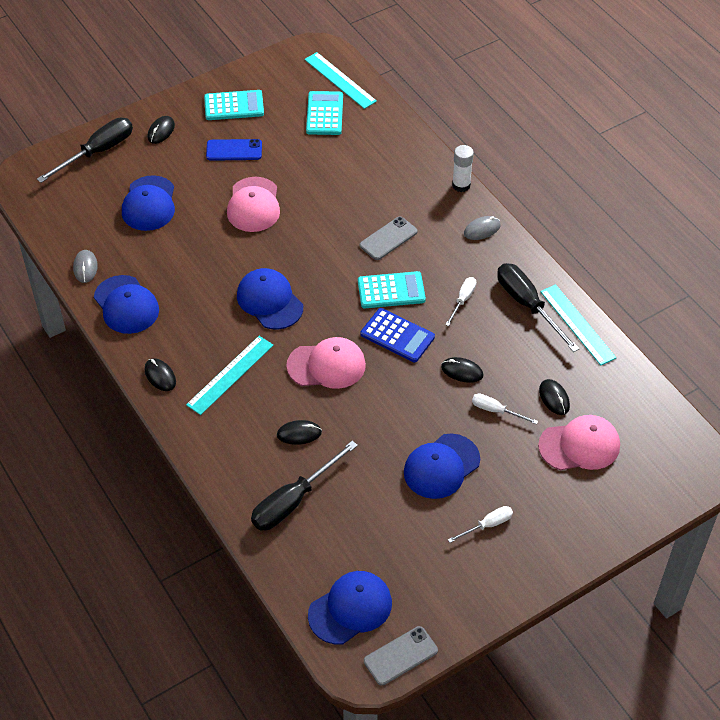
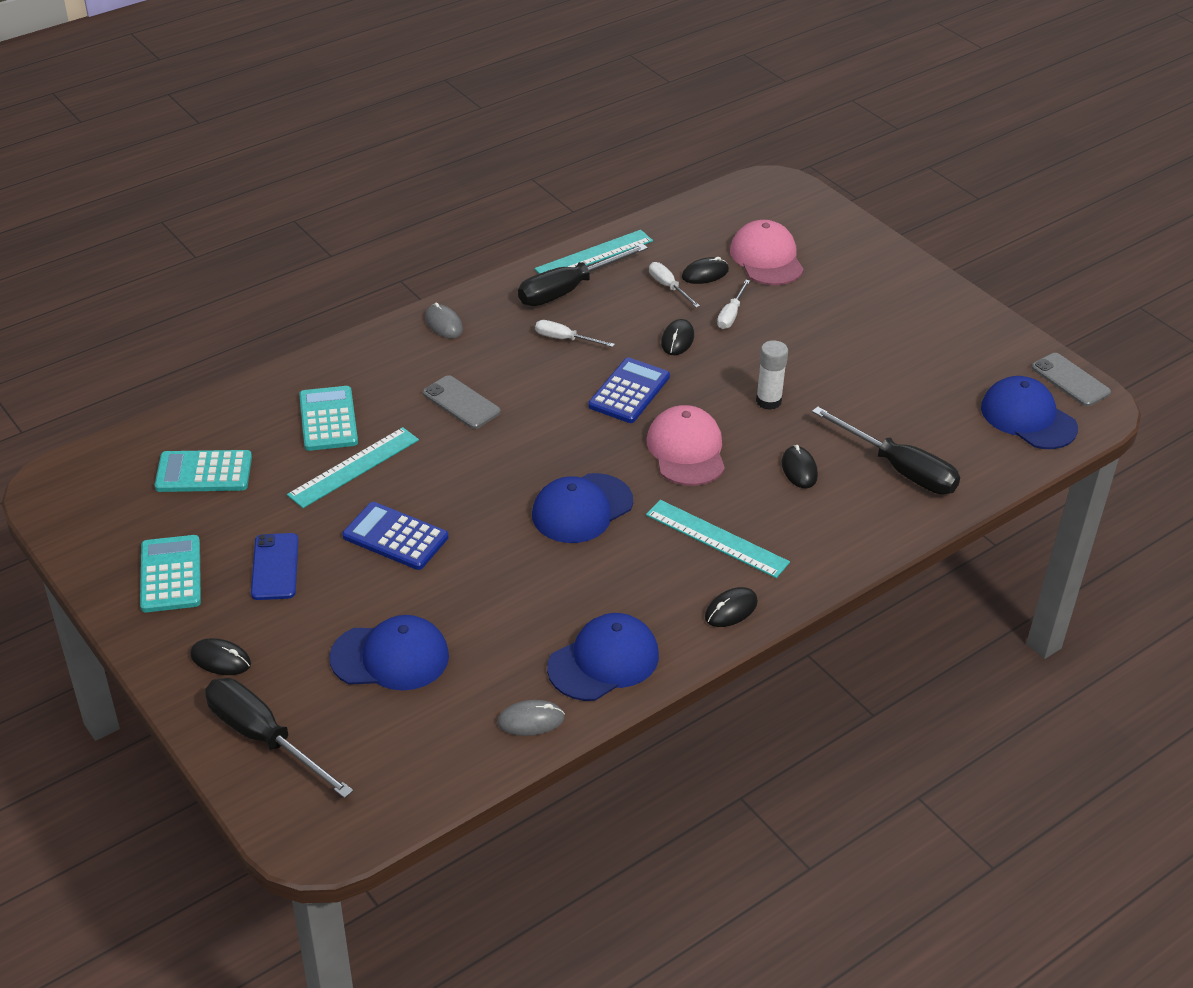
camera: 95 degrees left, 10 degrees down
pink cap [227,177,280,232] -> blue calculator [342,502,448,570]
turquoise ruler [304,52,377,109] -> turquoise ruler moved to [287,427,419,508]
turquoise calculator [358,271,426,308] -> turquoise calculator moved to [299,386,358,451]
blue cap [404,434,480,499] -> none
white screwdriver [448,506,513,543] -> white screwdriver moved to [649,262,700,308]
white glue stick [452,145,474,192] -> white glue stick moved to [756,340,788,410]

